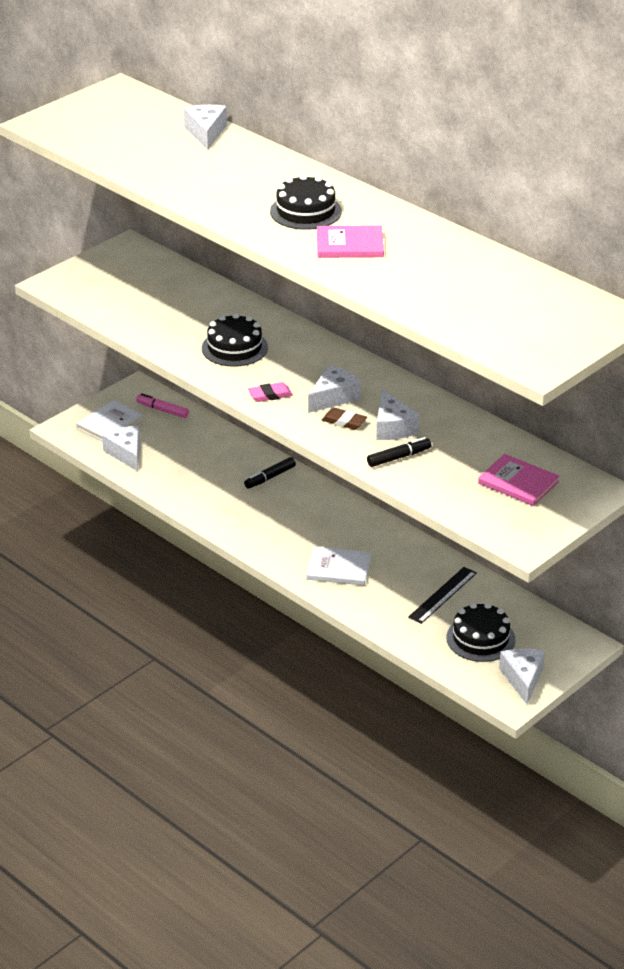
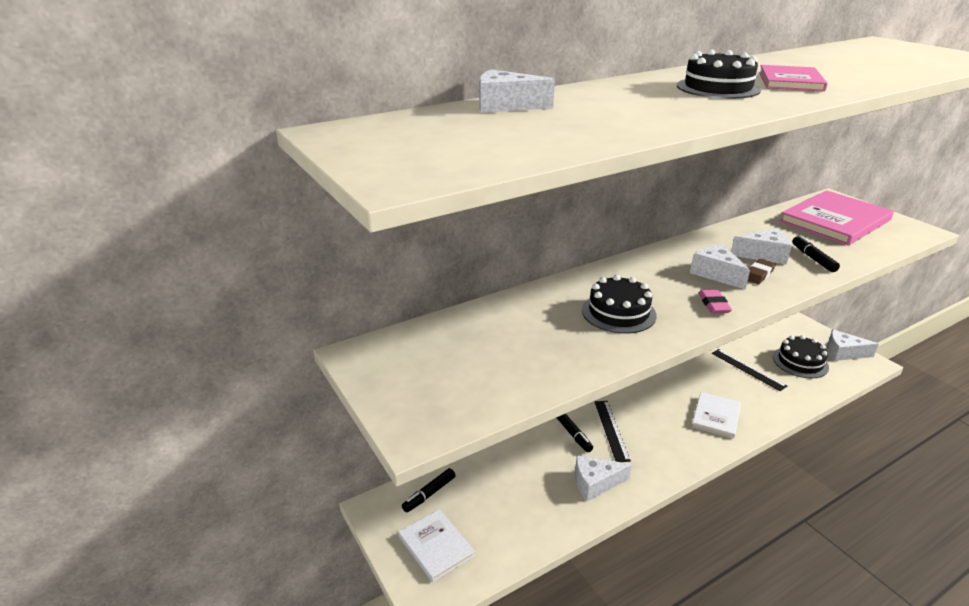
camera: 75 degrees left, 5 degrees down
white cheese [102,426,140,471] -> white cheese moved to [575,455,632,501]
pink marker [136,393,189,418] -> black marker [402,468,456,512]
pink book [478,454,560,506] -> pink book [779,190,894,246], size x1.78
none -> black ruler [595,401,631,462]

